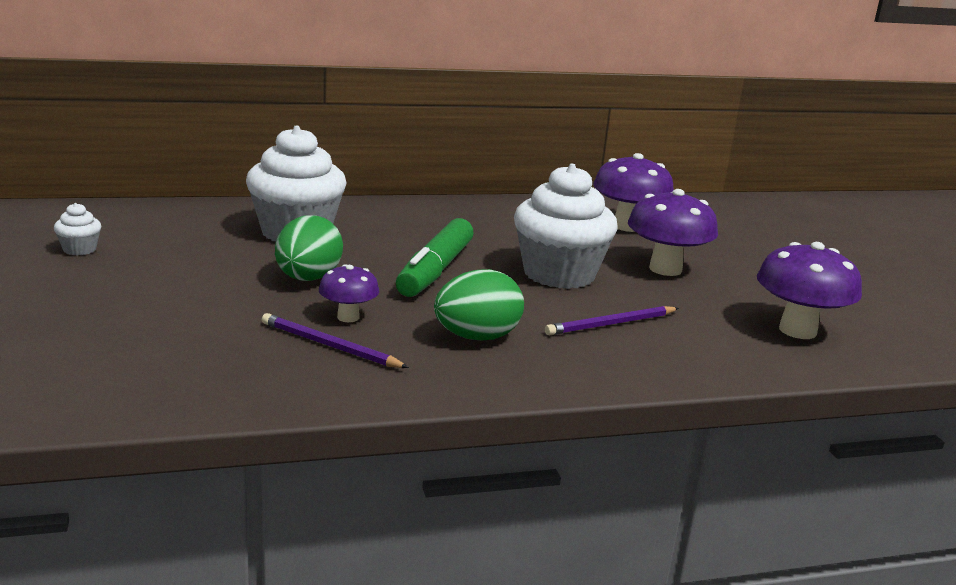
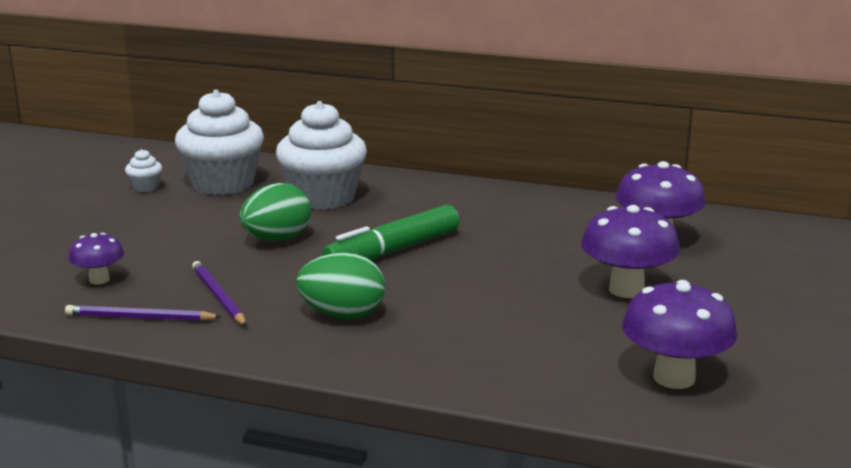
camera: 35 degrees right, 0 degrees up
purple mushroom [319,264,379,322] -> purple mushroom moved to [69,233,124,284]
white cupcake [514,164,618,289] -> white cupcake moved to [175,90,264,195]
purple pencil [545,306,679,335] -> purple pencil moved to [65,305,221,321]

